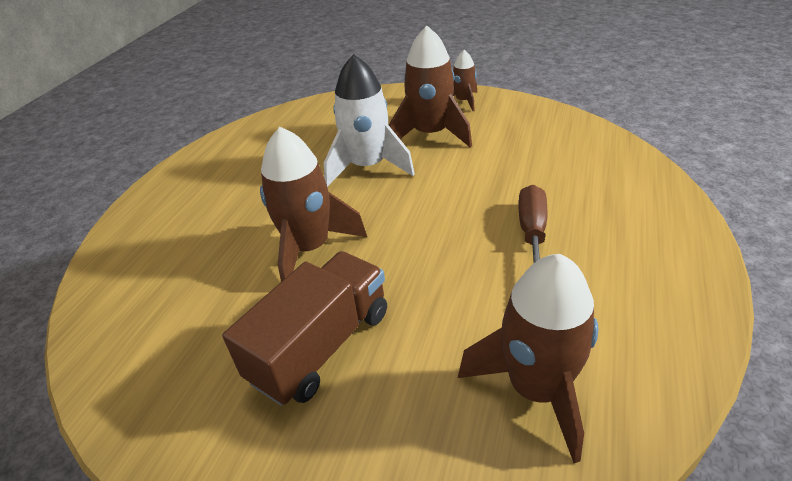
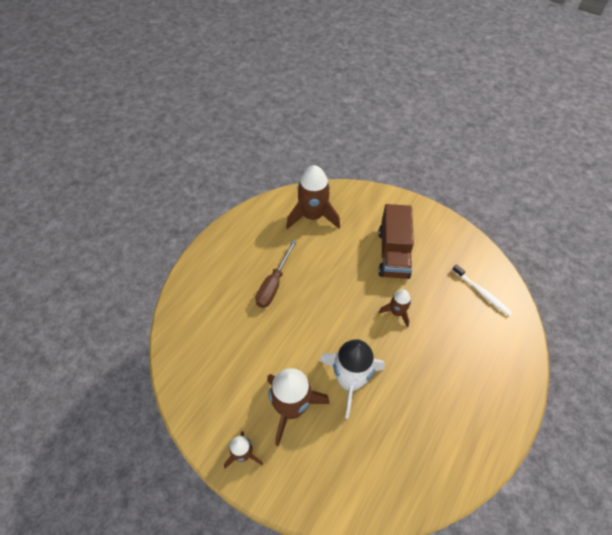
camera: 170 degrees left, 15 degrees up
brown truck [222,251,387,406] -> brown truck turned 45 degrees counterclockwise [378,204,414,279]
brown rocket [260,127,367,282] -> brown rocket [379,289,411,327], size x0.53
none -> white toothbrush [452,264,512,316]

